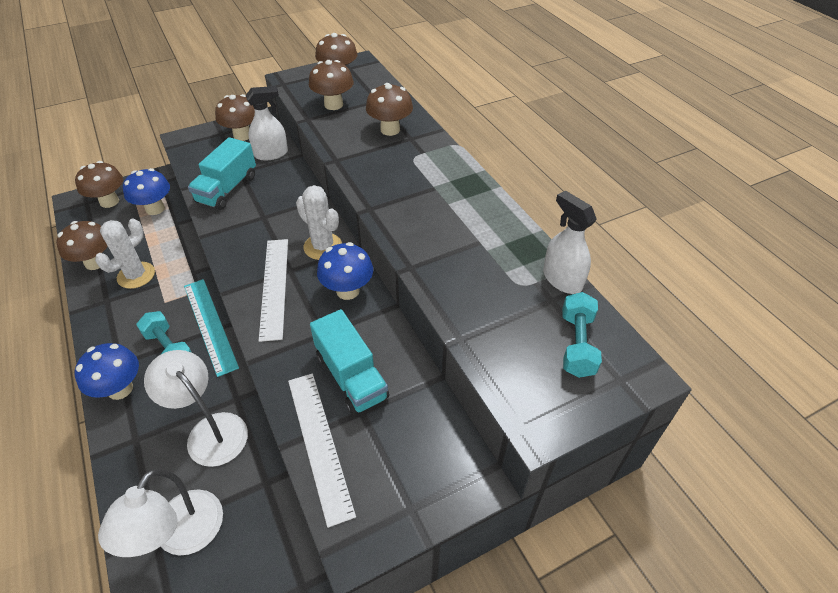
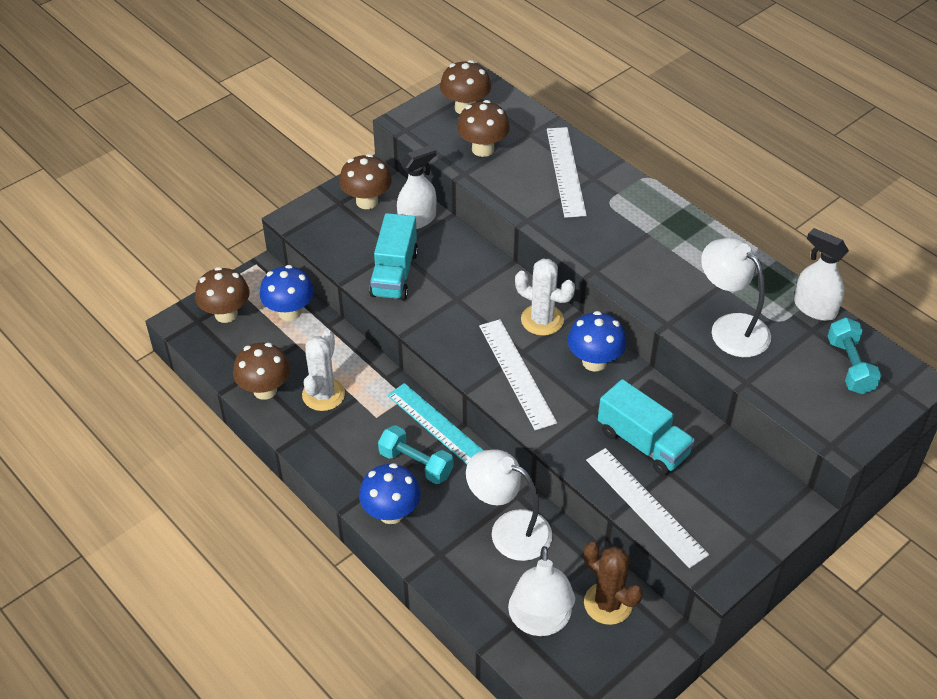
camera: 15 degrees left, 0 degrees up
brown mushroom [366,83,413,136] -> white ruler [547,127,587,218]
none -> brown cactus [584,542,643,625]
none -> white lamp [701,238,771,357]

